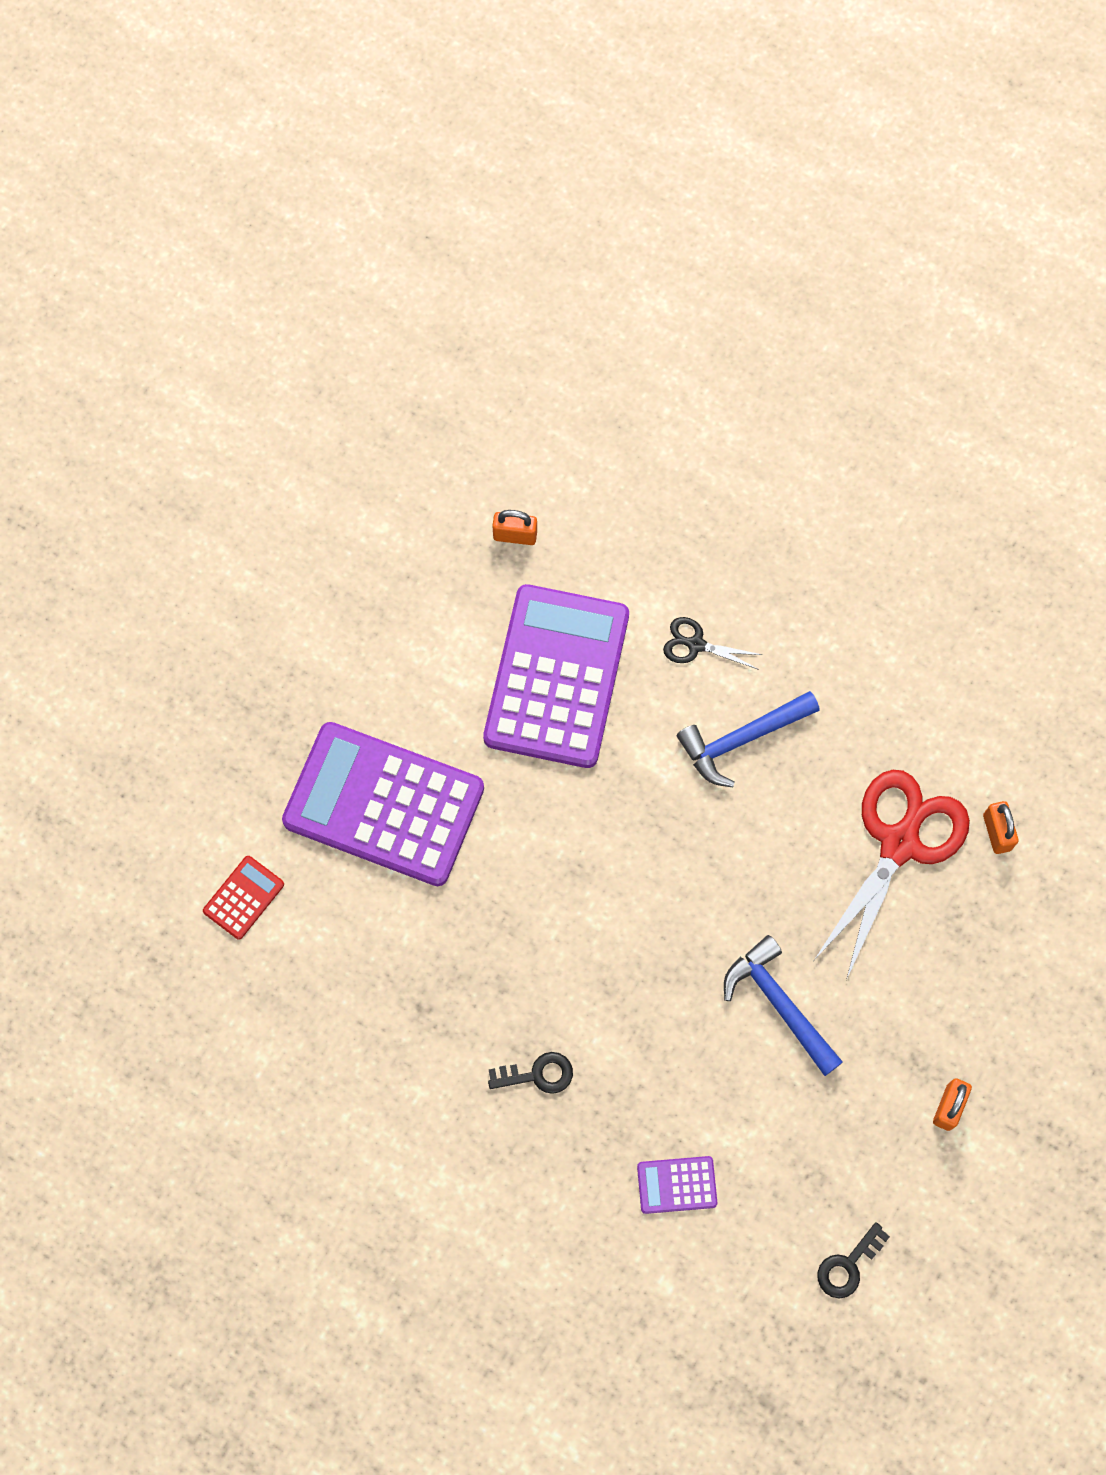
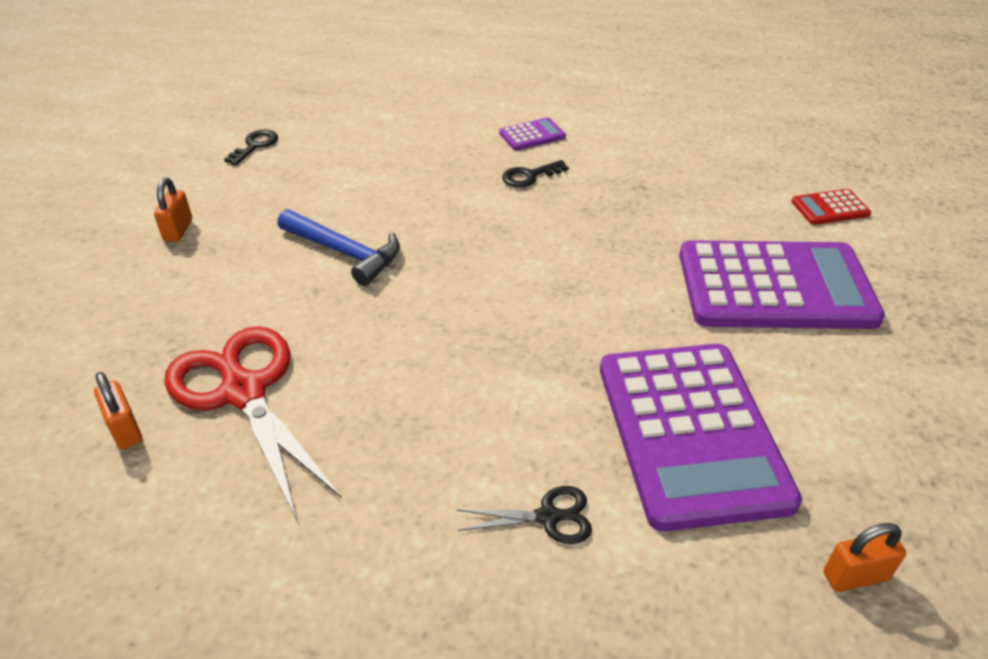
camera: 160 degrees right, 30 degrees down
red calculator [203,856,284,940] -> red calculator turned 60 degrees clockwise [791,189,871,225]
purple calculator [637,1156,717,1214] -> purple calculator moved to [499,117,566,150]
blue hammer [677,691,820,787] -> none
red scissors [814,770,970,980] -> red scissors turned 135 degrees clockwise [164,326,341,520]

